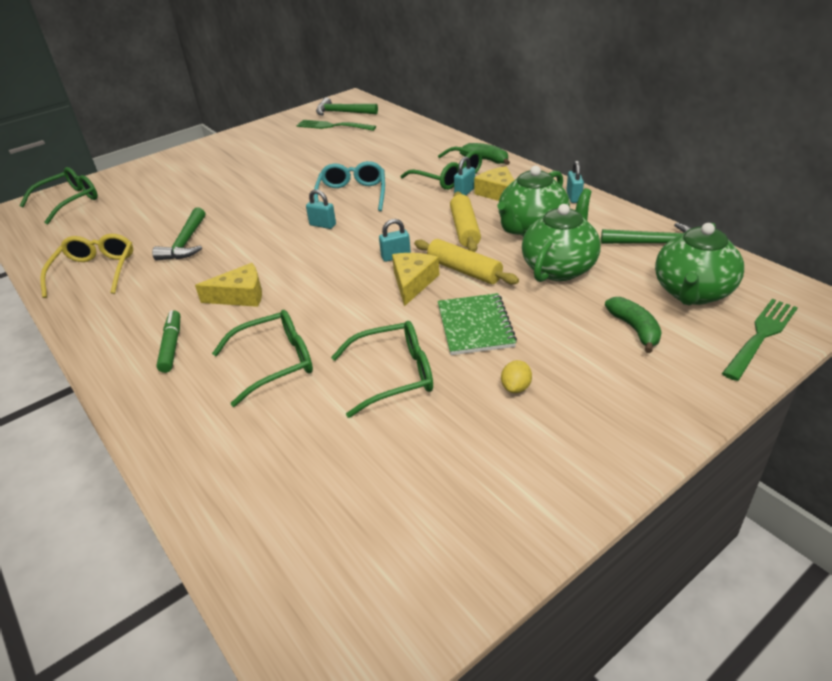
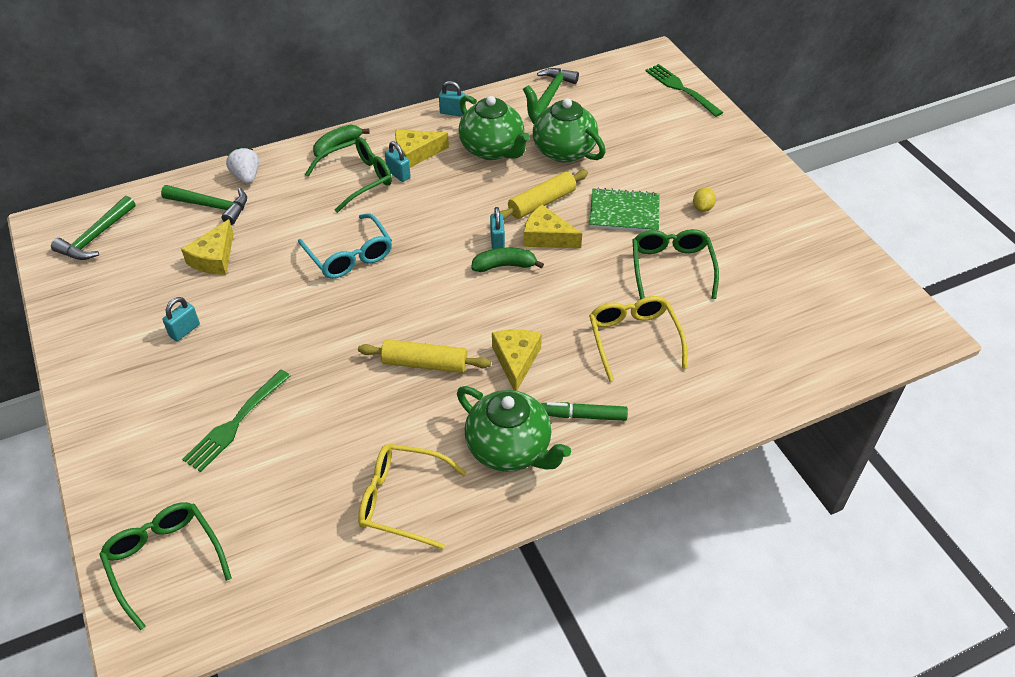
camera: 80 degrees left, 10 degrees up
green hammer [152,208,205,261] -> green hammer moved to [161,185,247,225]
green glasses [212,310,313,407] -> yellow glasses [589,296,687,382]
green fork [296,120,376,131] -> green fork moved to [182,370,290,472]
turquoise padlock [306,189,336,229] -> turquoise padlock moved to [163,297,200,341]
turquoise glasses [314,161,385,211] -> turquoise glasses turned 135 degrees counterclockwise [298,213,392,279]
yellow rolling pin [450,191,481,252] -> yellow rolling pin moved to [358,339,491,373]
yellow lemon [501,360,532,393] -> yellow lemon turned 75 degrees clockwise [693,187,716,212]
green banana [605,297,662,353] -> green banana moved to [471,247,544,272]
green teapot [655,223,744,305] -> green teapot moved to [457,386,571,472]
none -> yellow cheese [181,219,234,275]
none -> white strawberry [226,147,259,184]

